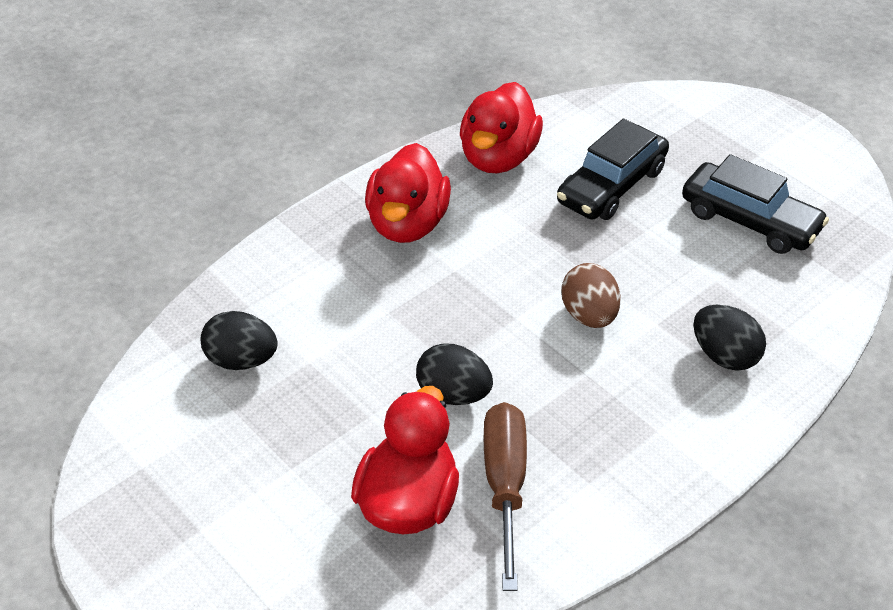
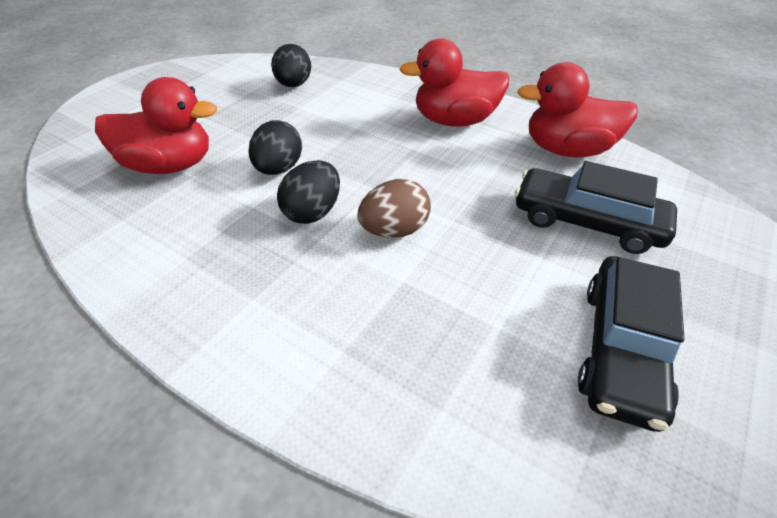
camera: 75 degrees right, 0 degrees up
brown screwdriver [484,402,527,591] -> none
black egg [694,305,766,371] -> black egg moved to [277,160,340,224]

